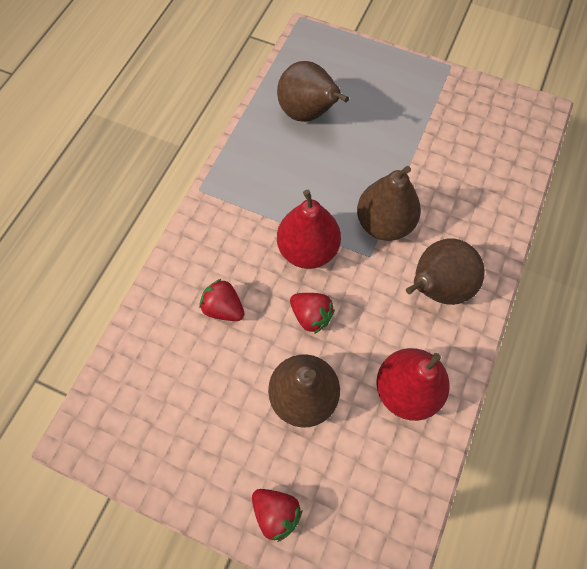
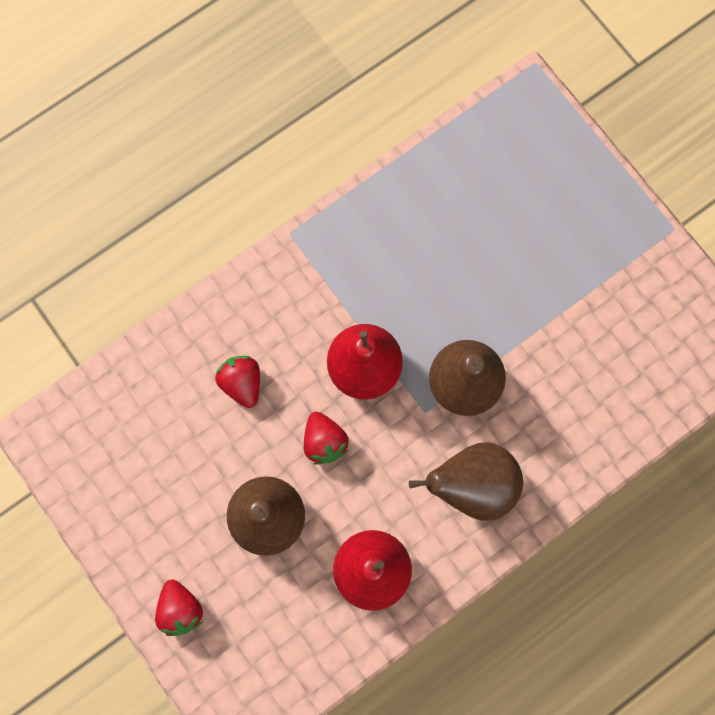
camera: 30 degrees right, 10 degrees up
brown pear [277,61,349,122] -> none

